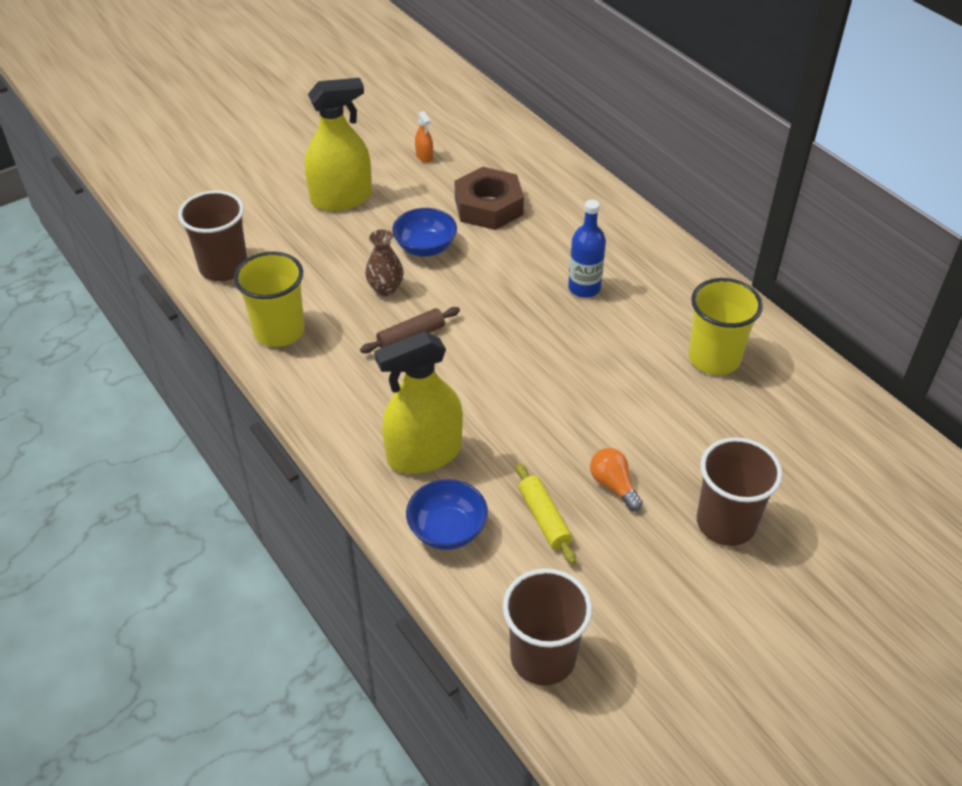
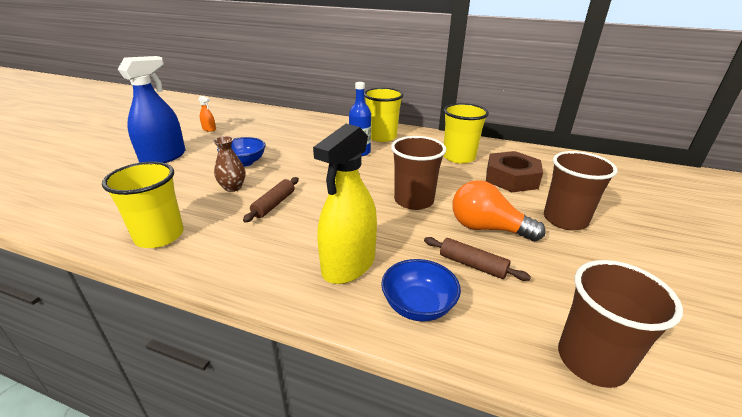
camera: 35 degrees left, 15 degrees down
brown cup [178,190,247,281] -> brown cup moved to [391,136,446,210]
yellow spray bottle [305,78,372,211] -> blue spray bottle [118,56,185,163]
brown nut [455,167,524,230] -> brown nut moved to [486,151,543,192]
yellow rolling pin [516,463,576,564] -> brown rolling pin [424,237,531,281]
orange light bulb [590,448,643,511] -> orange light bulb [452,180,546,241], size x1.70
none -> yellow cup [364,88,404,142]

